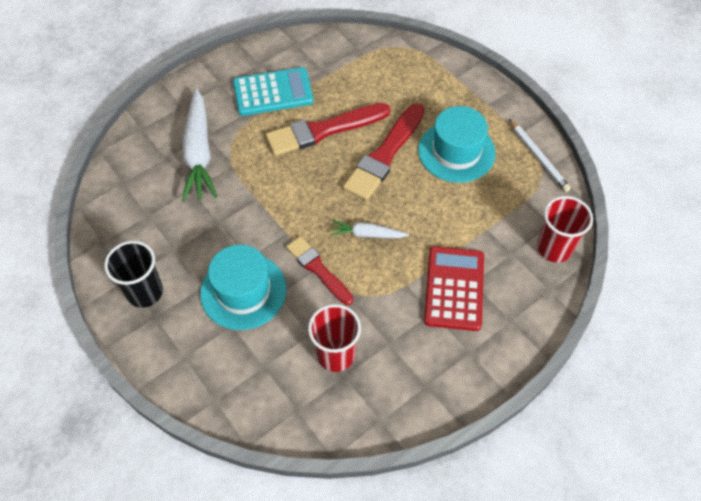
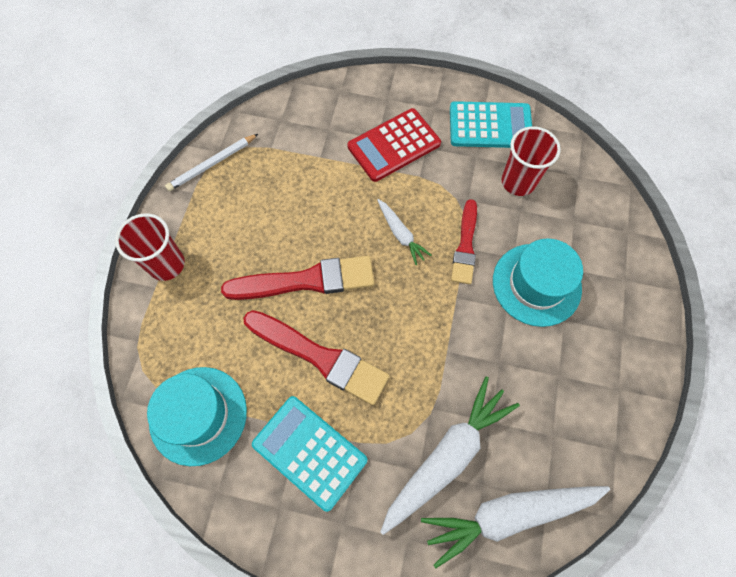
camera: 130 degrees left, 10 degrees up
black cup [104,241,163,308] -> none
turquoise hat [418,106,496,183] -> turquoise hat moved to [147,367,247,466]
white pencil [509,119,571,192] -> white pencil turned 150 degrees counterclockwise [165,134,258,191]
red cup [537,196,593,263] -> red cup moved to [115,213,185,281]
none -> white carrot [421,486,610,568]
none -> turquoise calculator [450,101,532,148]

